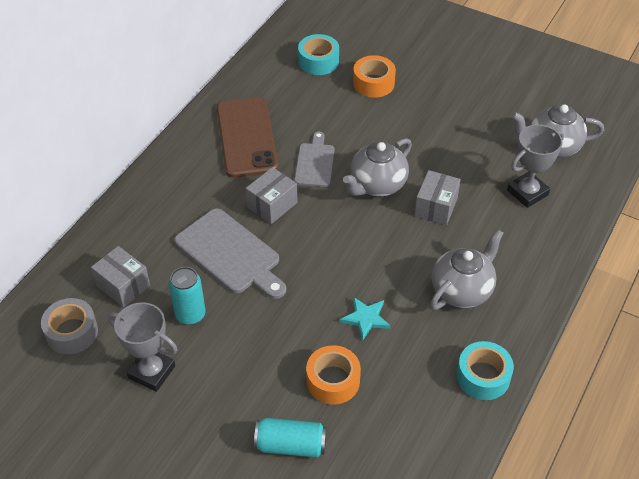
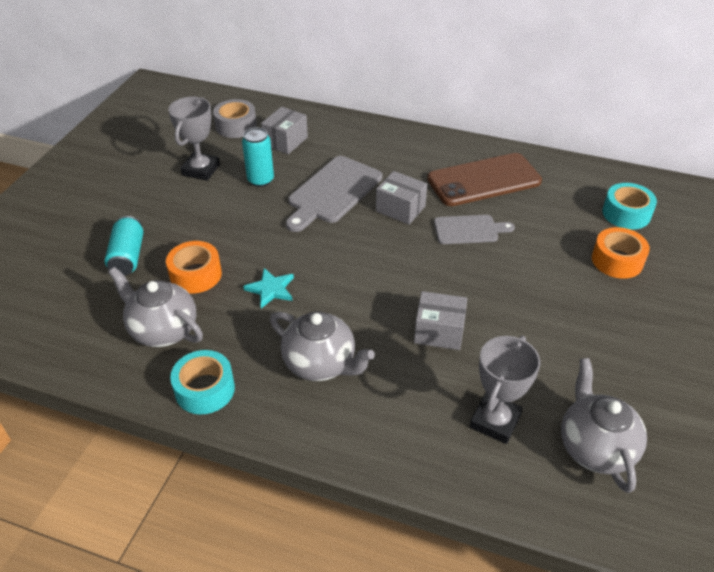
camera: 80 degrees right, 5 degrees down
grey teapot [343,138,412,196] -> grey teapot moved to [108,267,203,347]
grey trophy [507,124,564,208] -> grey trophy turned 75 degrees clockwise [470,335,541,444]

